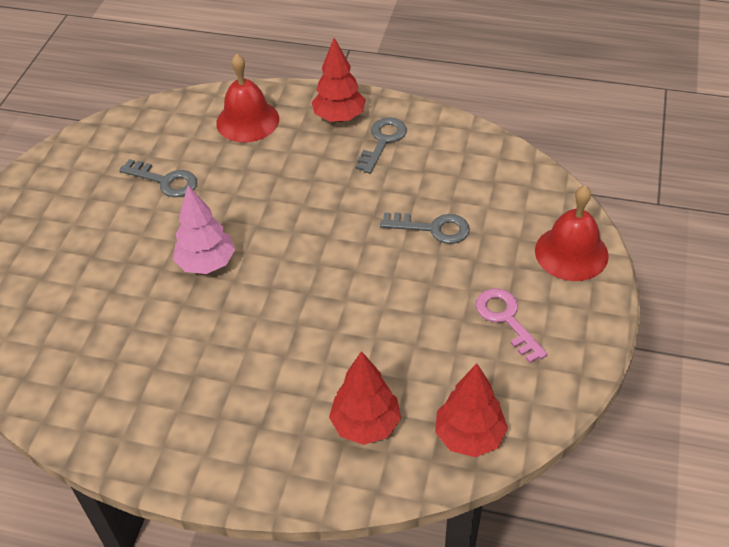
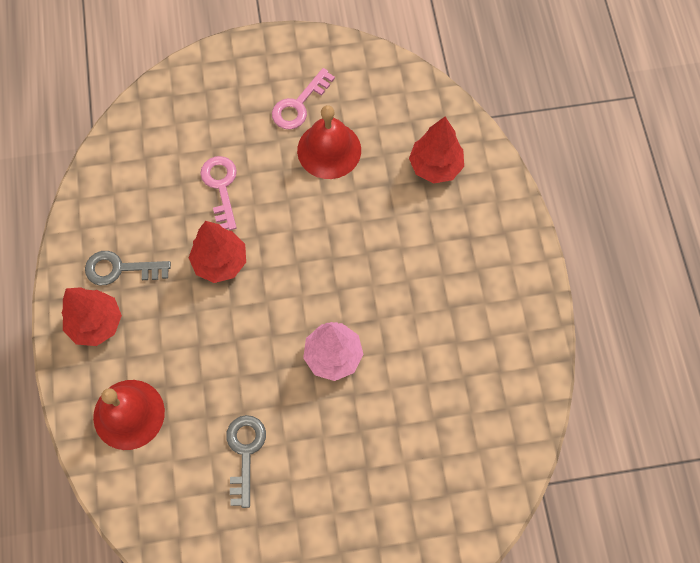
camera: 115 degrees left, 20 degrees up
grey key [380,212,470,244] -> pink key [201,156,237,230]
red tree [435,364,508,457] -> red tree moved to [189,221,246,283]
red bell [535,186,609,281] -> red bell moved to [297,105,361,179]

